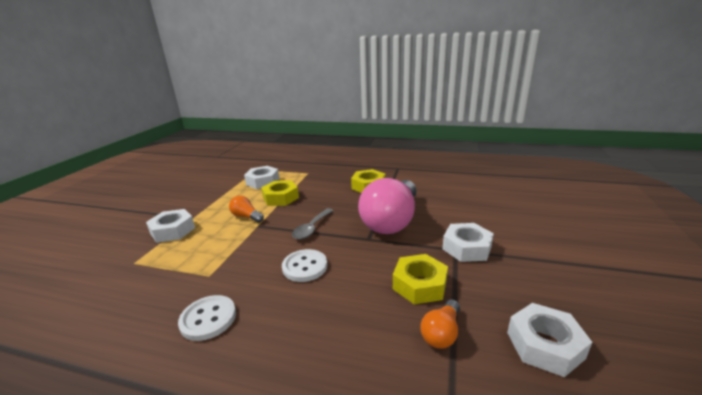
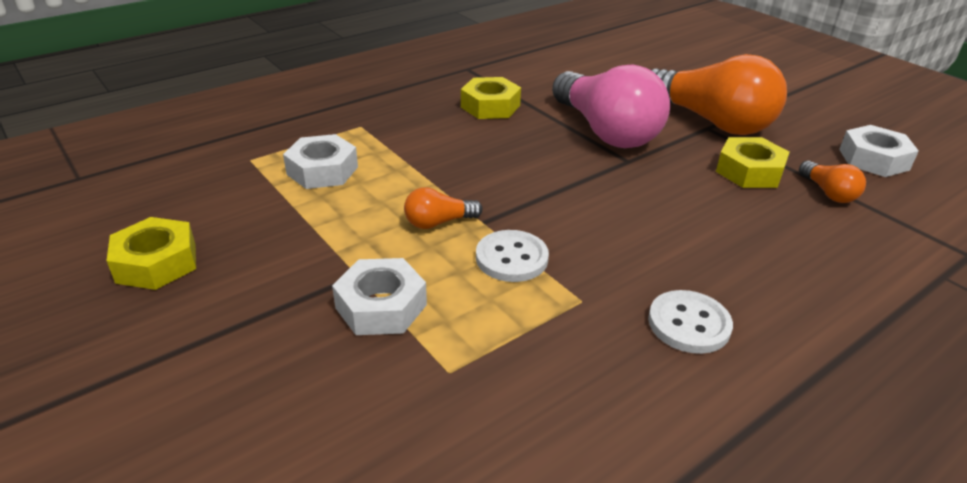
camera: 55 degrees left, 10 degrees up
yellow nut [261,180,299,206] -> yellow nut moved to [107,217,196,290]
white button [282,249,327,282] -> white button moved to [476,230,549,282]
grey spoon [292,208,334,239] -> none
white nut [442,223,494,262] -> orange light bulb [651,54,787,135]

